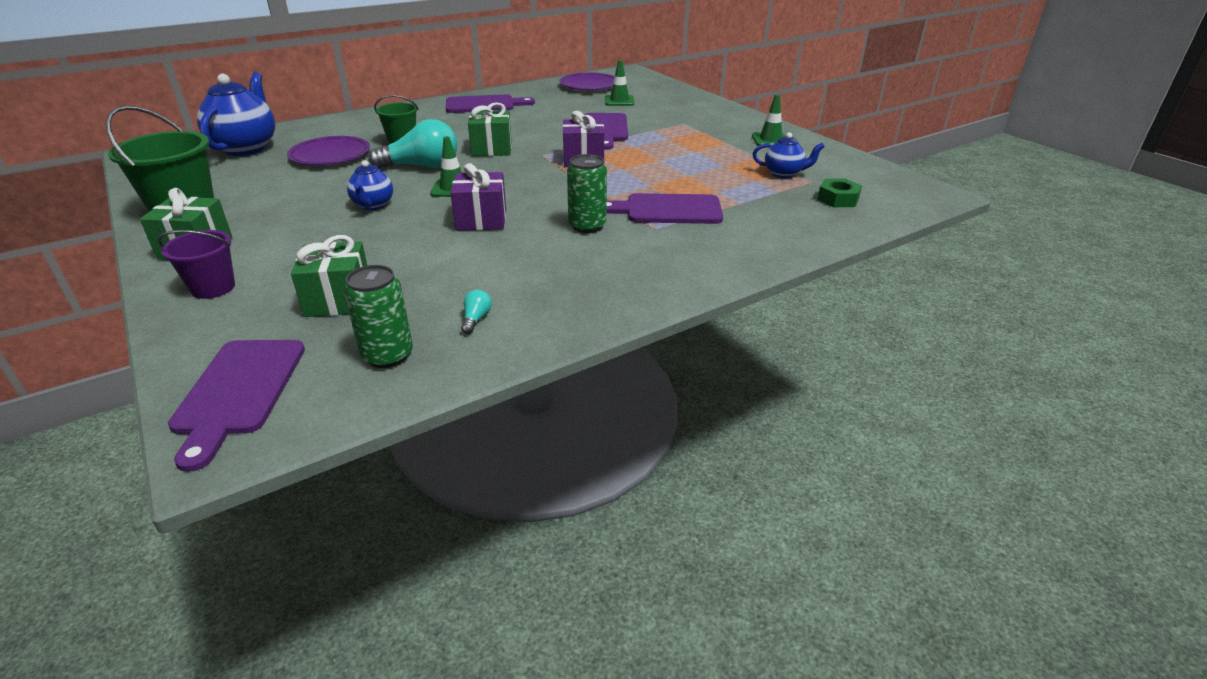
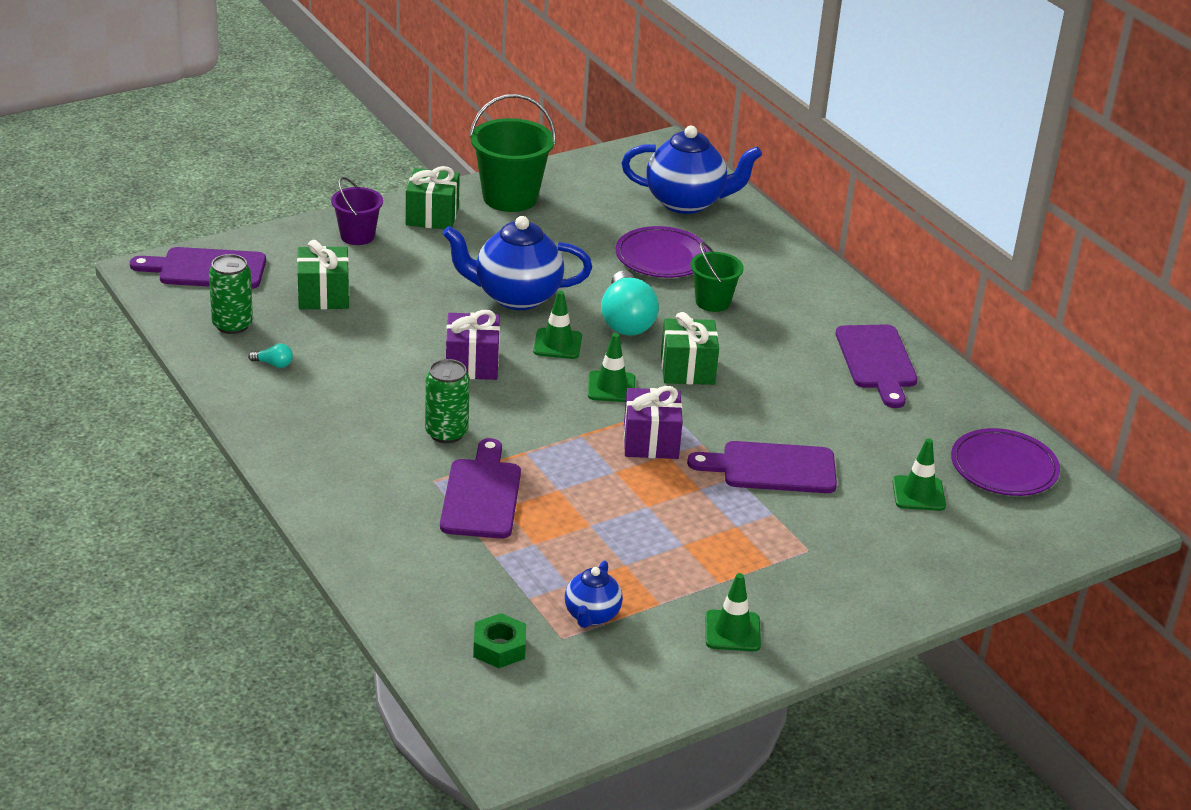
camera: 90 degrees right, 0 degrees up
blue teapot [347,160,393,210] -> blue teapot [443,216,592,310], size x1.85
none -> green traffic cone [588,333,635,402]

